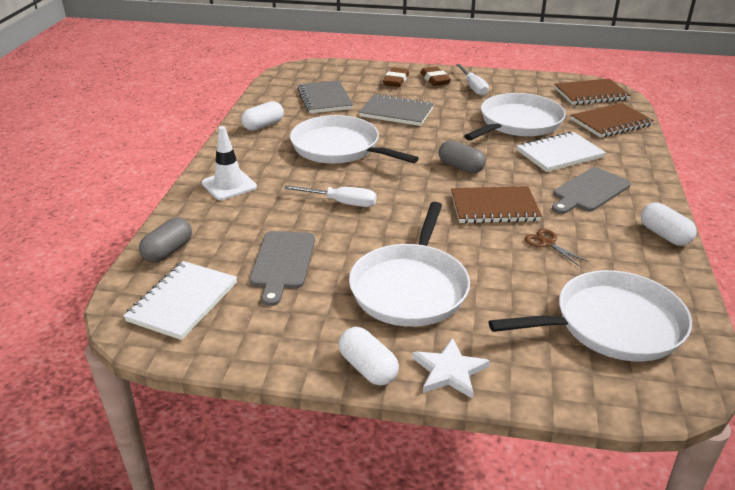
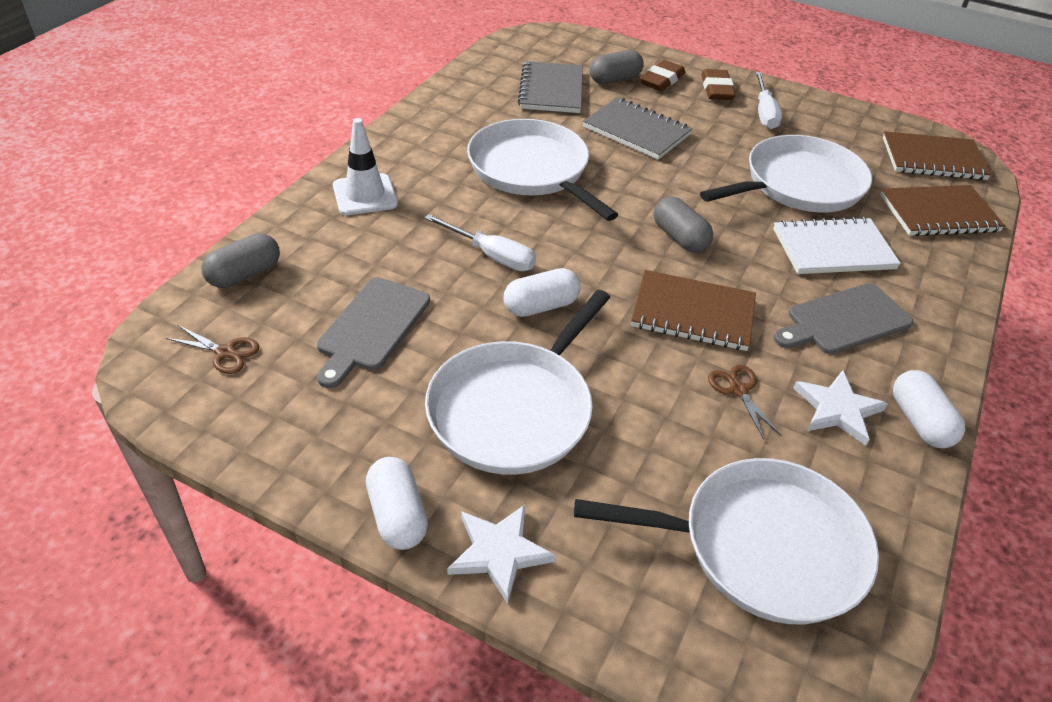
camera: 15 degrees right, 10 degrees up
white notebook [123,261,237,340] -> brown scissors [166,325,260,374]
white capsule [241,101,284,131] -> white capsule moved to [503,268,581,317]
none -> grey capsule [590,50,644,84]
none -> white star [793,370,888,446]

